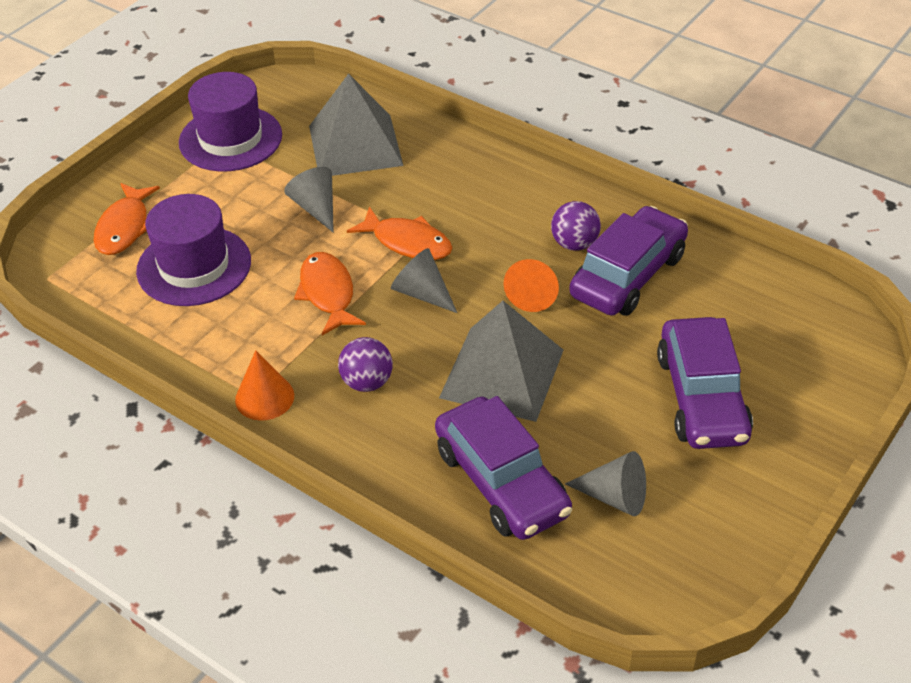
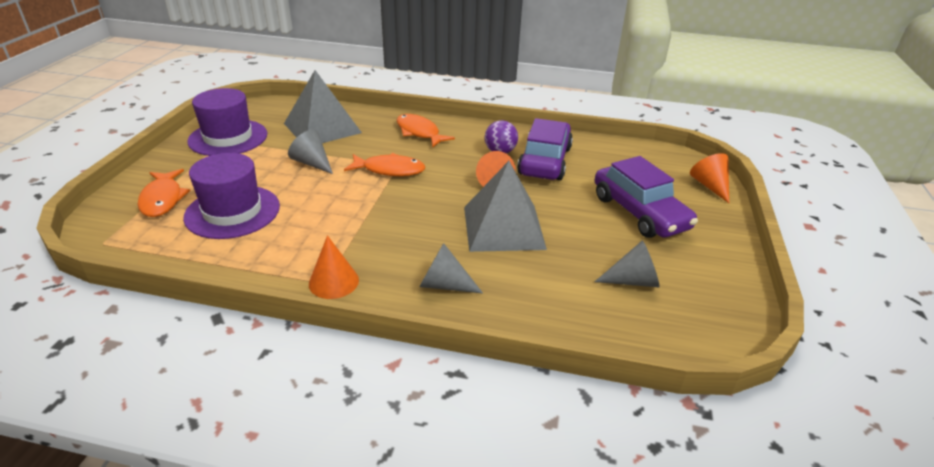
camera: 25 degrees left, 10 degrees down
orange fish [294,252,366,335] -> orange fish moved to [397,114,455,147]
purple ball [338,337,393,392] -> none
grey cone [391,248,457,313] -> grey cone moved to [419,243,483,294]
purple car [435,396,572,540] -> none
none -> orange cone [690,153,729,203]

